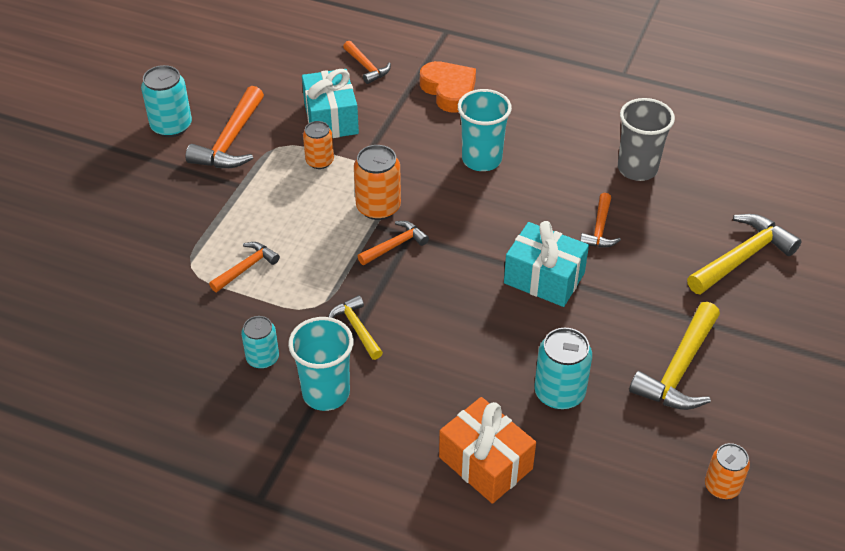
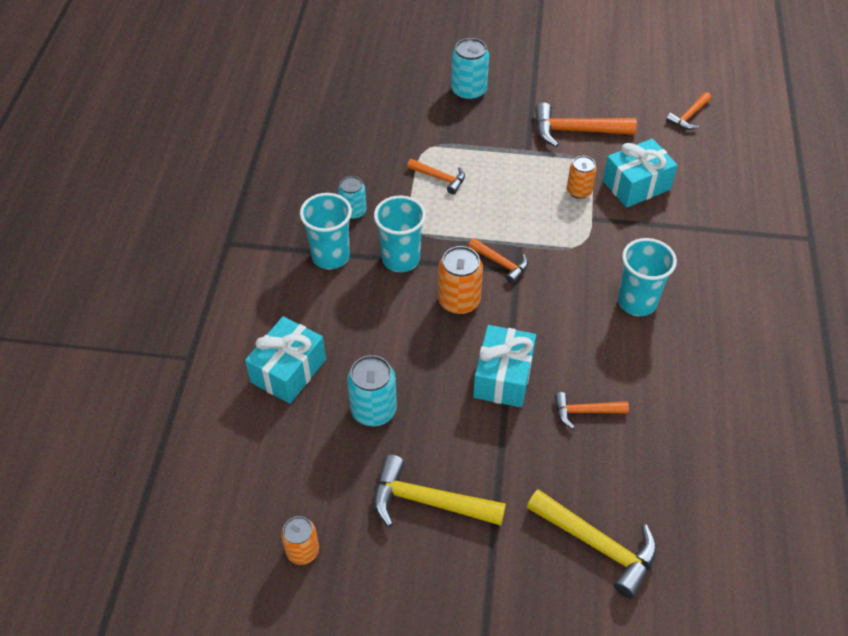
camera: 75 degrees right, 5 degrees up
turquoise can [141,65,192,137] -> turquoise can moved to [451,38,489,101]
yellow hammer [328,295,383,360] -> turquoise cup [374,196,426,272]
orange hammer [343,41,391,84] -> orange hammer moved to [666,92,711,130]
orange can [354,145,401,220] -> orange can moved to [438,246,483,314]
orange heart [420,61,476,112] -> none
orange gift [439,397,536,504] -> turquoise gift [245,316,326,404]
grey cup [618,98,675,181] -> none

